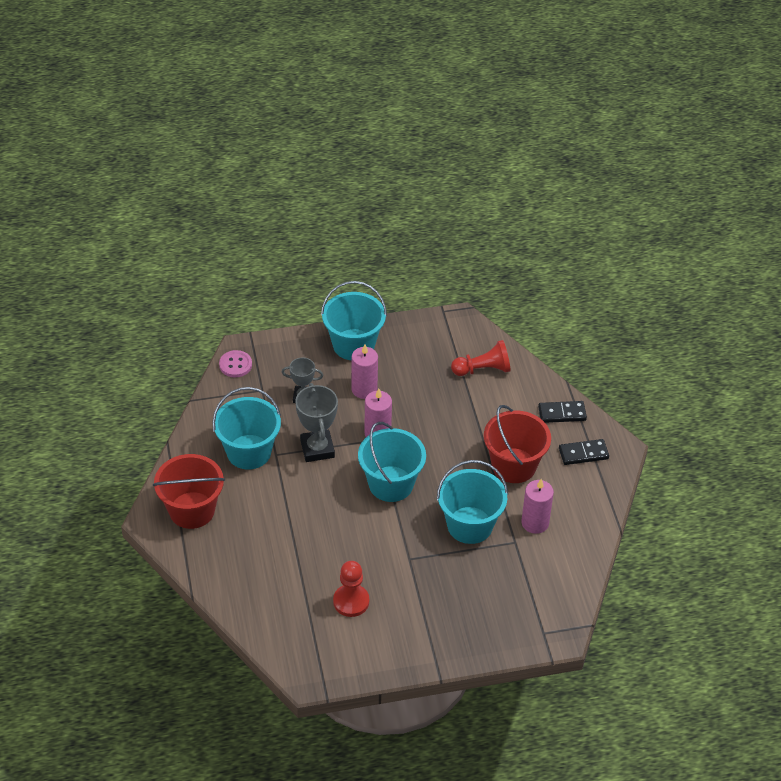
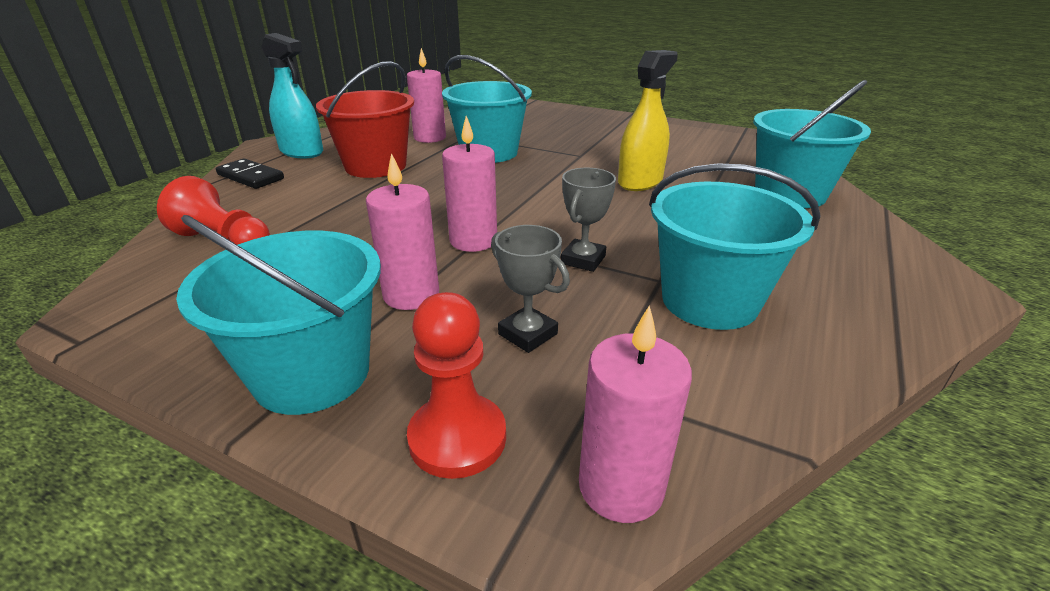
camera: 140 degrees left, 15 degrees down
red bucket [153,454,225,529] -> none
pink button [219,350,252,377] -> pink candle [579,305,692,523]
grey trophy [295,383,338,462] -> grey trophy [561,168,616,272], size x0.63
red pawn [333,561,369,617] -> red pawn moved to [407,292,506,479]
turquoise bucket [358,422,426,502] -> turquoise bucket moved to [753,80,871,208]
black domino [559,439,609,465] -> turquoise spray bottle [261,33,323,158]
none -> yellow spray bottle [618,50,678,191]

